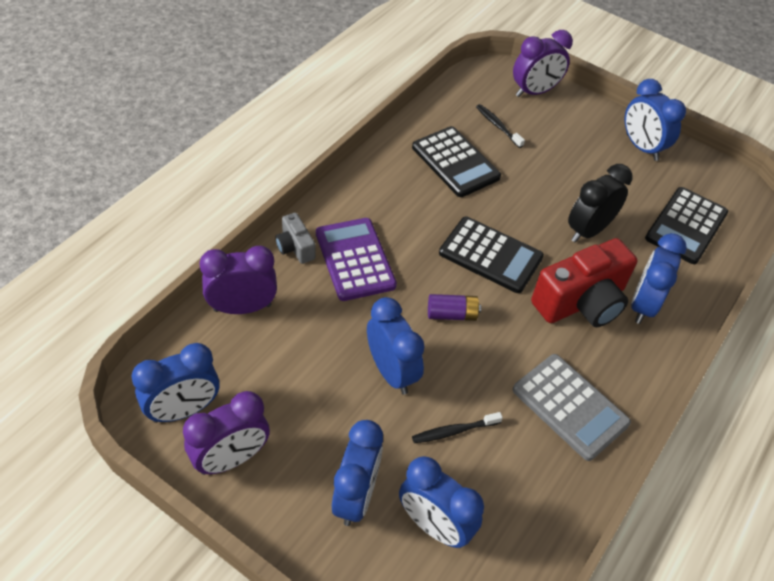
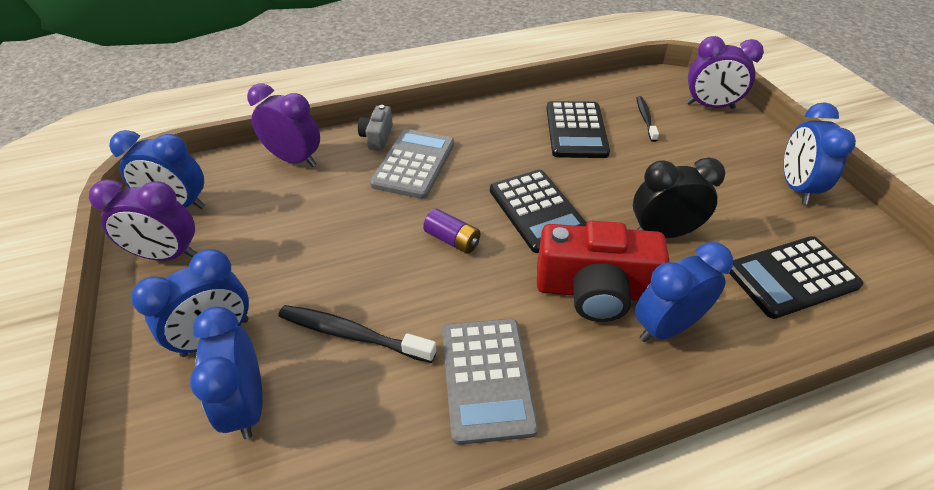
camera: 40 degrees right, 5 degrees down
purple calculator [316,218,397,301] -> grey calculator [370,129,454,199]
blue clock [367,297,425,395] -> none
black toothbrush [412,412,503,443] -> black toothbrush [278,305,437,363], size x1.60

